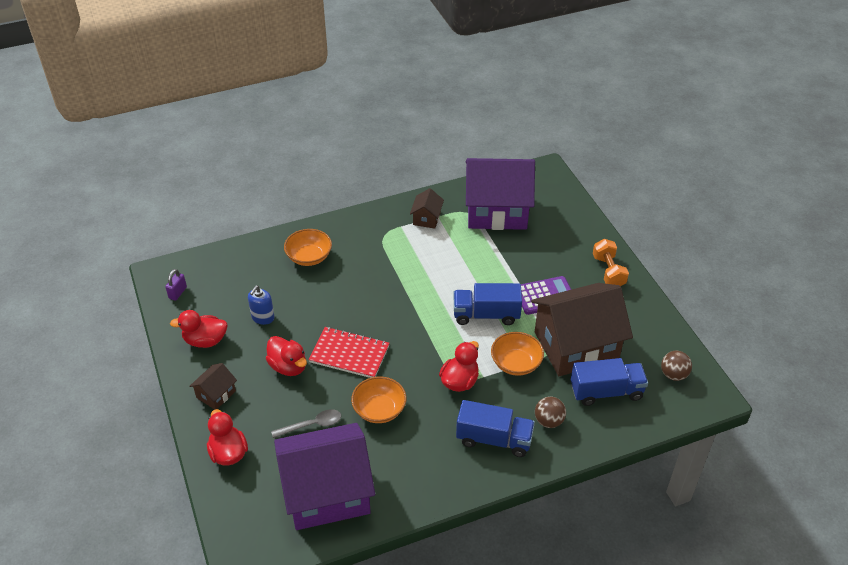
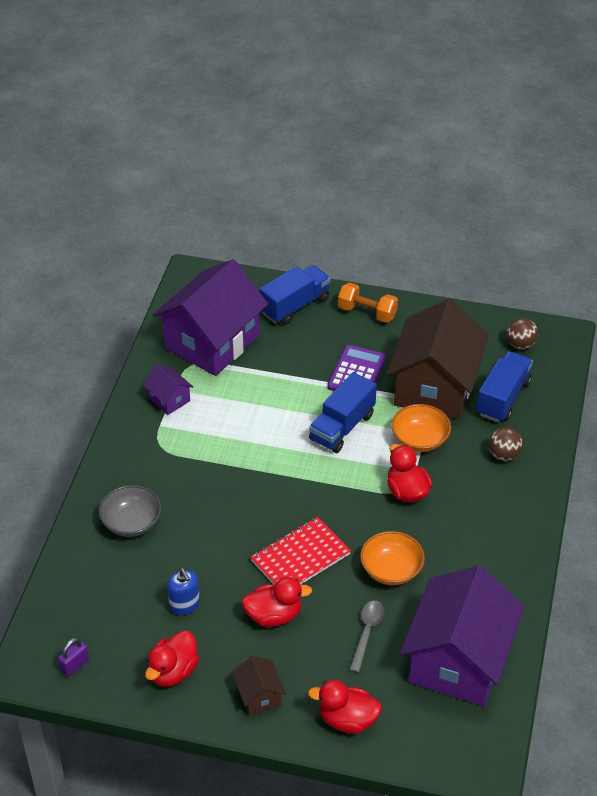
camera: 55 degrees left, 0 degrees up
purple padlock [165,269,187,301] -> purple padlock turned 75 degrees clockwise [58,638,89,677]
orange bowl [284,229,332,266] -> grey bowl [99,485,162,537]
brown house [410,188,444,229] -> purple house [143,365,193,415]
blue truck [456,400,535,457] -> blue truck moved to [259,265,330,325]

